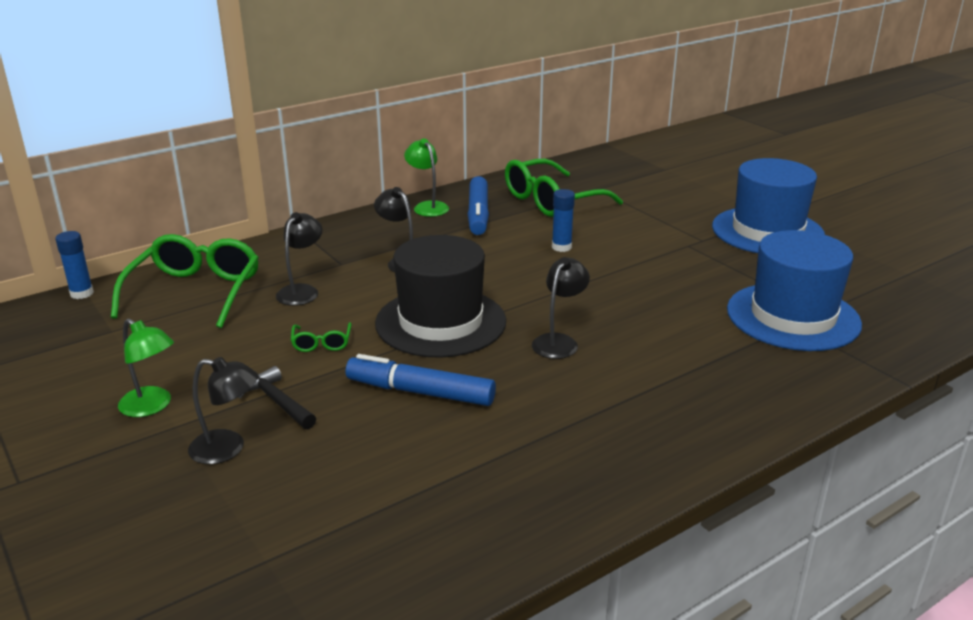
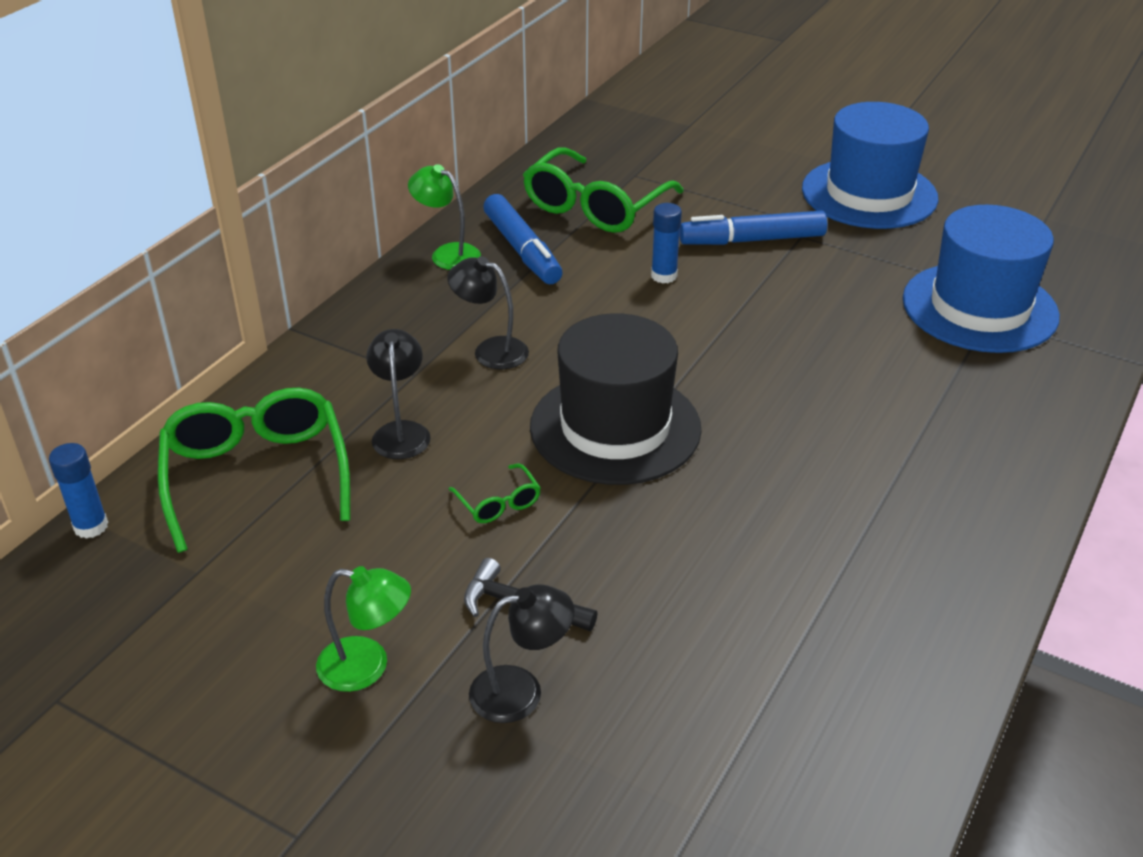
camera: 25 degrees left, 10 degrees up
blue marker [346,354,496,406] -> blue marker moved to [679,211,827,245]
black lamp [532,257,590,359] -> none

